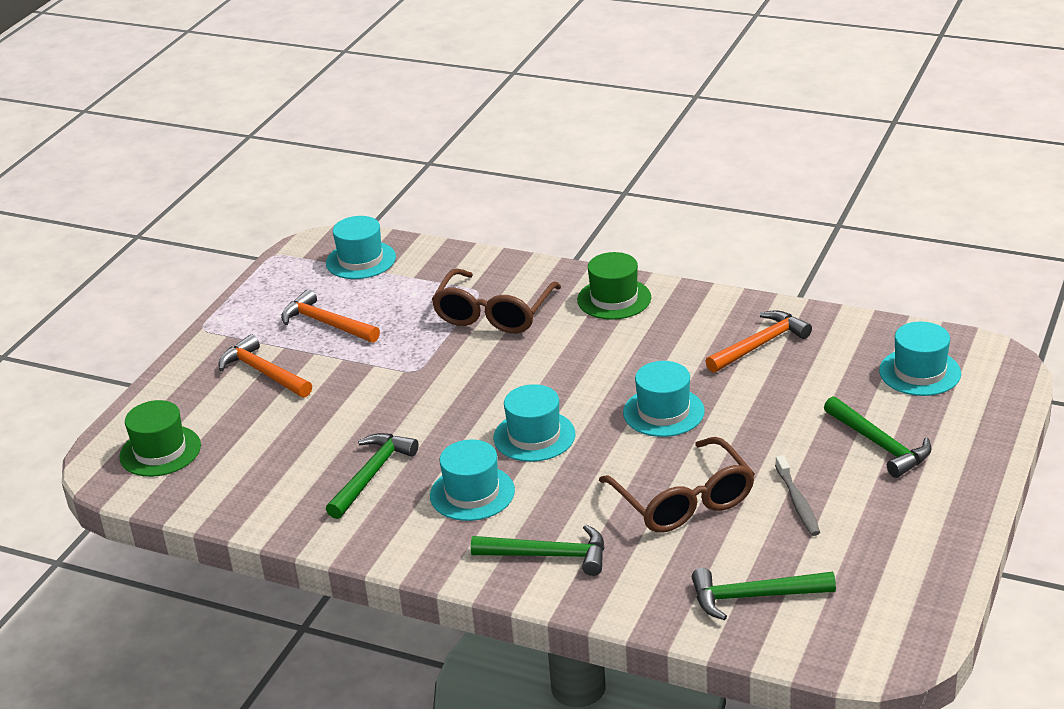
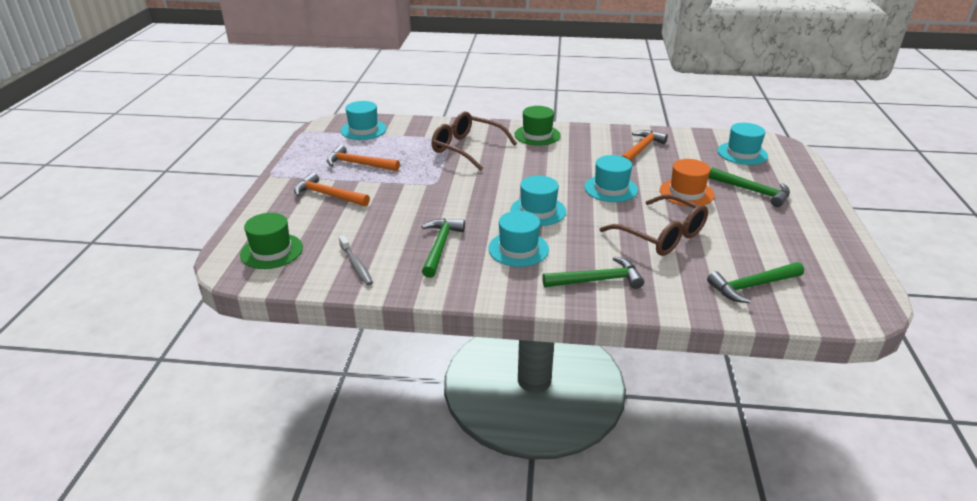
camera: 20 degrees left, 0 degrees up
brown glasses [431,268,561,333] -> brown glasses turned 120 degrees clockwise [432,112,517,171]
grey toothbrush [775,455,820,536] -> grey toothbrush moved to [339,235,373,286]
none -> orange hat [660,159,715,207]

